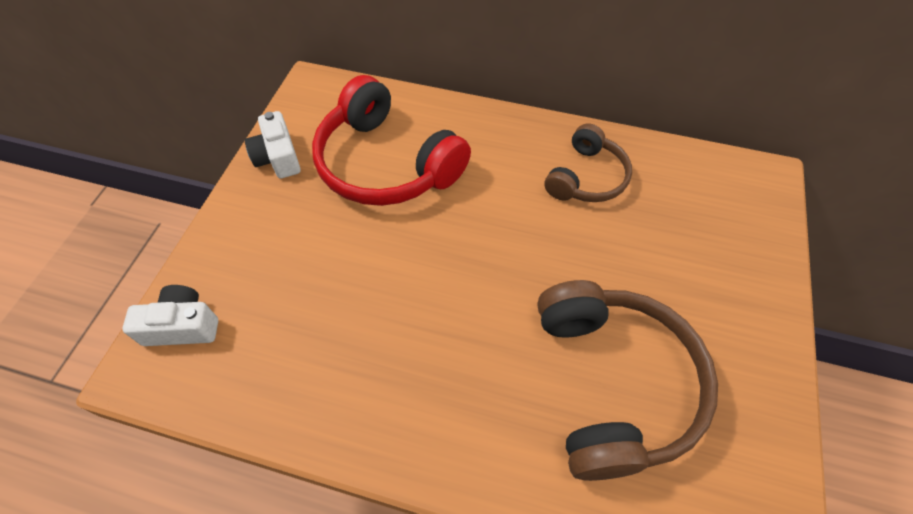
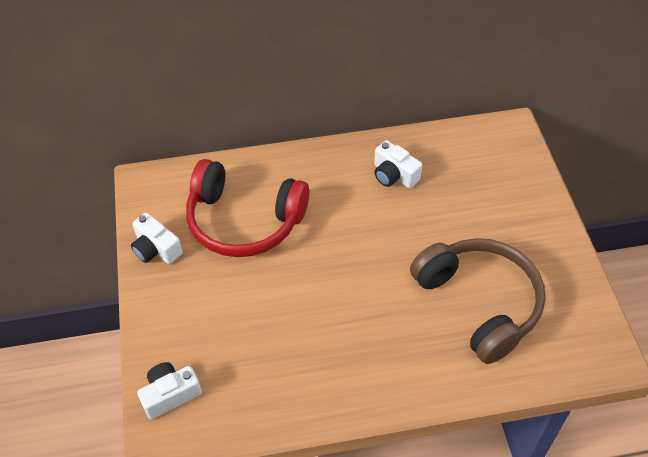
camera: 25 degrees left, 5 degrees down
brown headphones [544,123,632,202] -> white camera [374,140,422,188]

